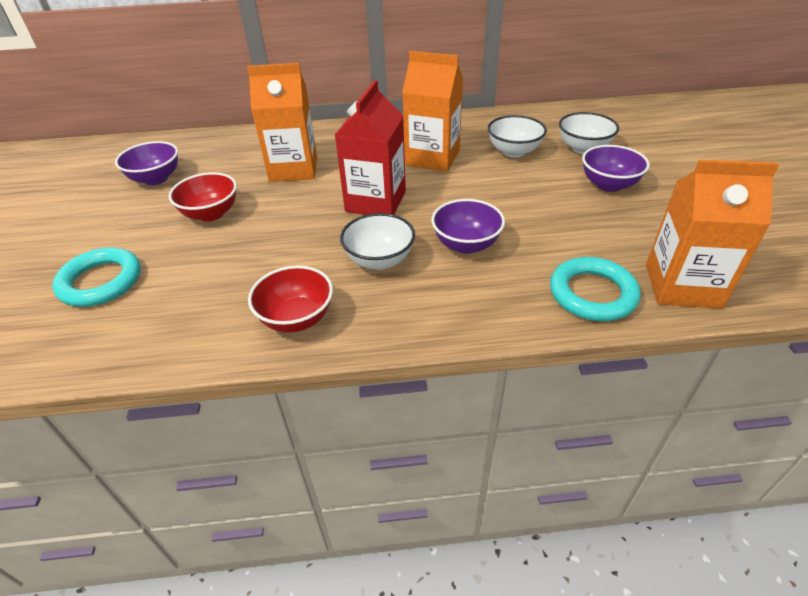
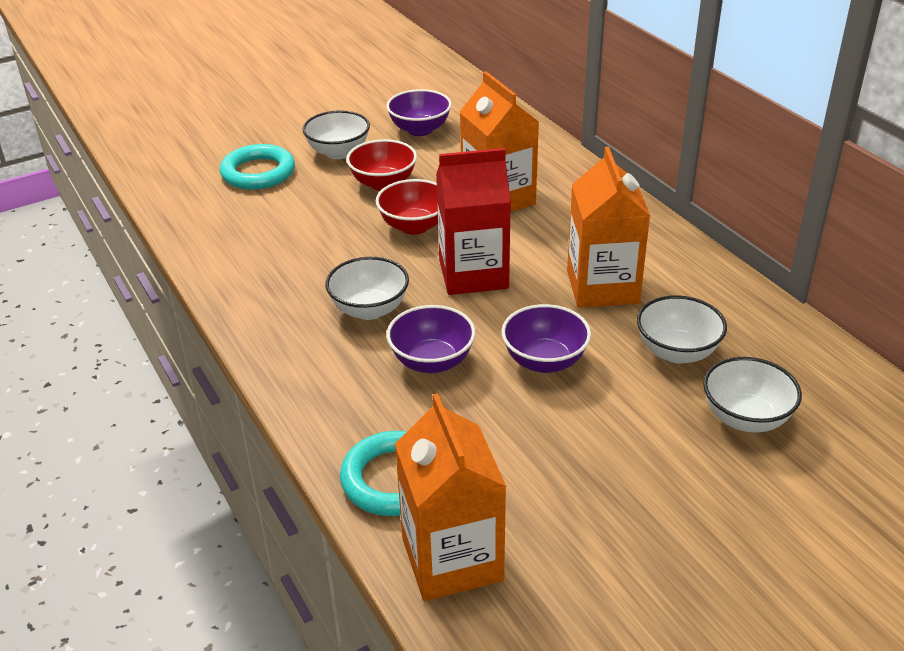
camera: 65 degrees right, 5 degrees down
red bowl [248,266,333,332] -> red bowl moved to [376,179,438,235]
purple bowl [582,145,650,192] -> purple bowl moved to [502,304,591,373]
none -> white bowl [302,110,370,159]

